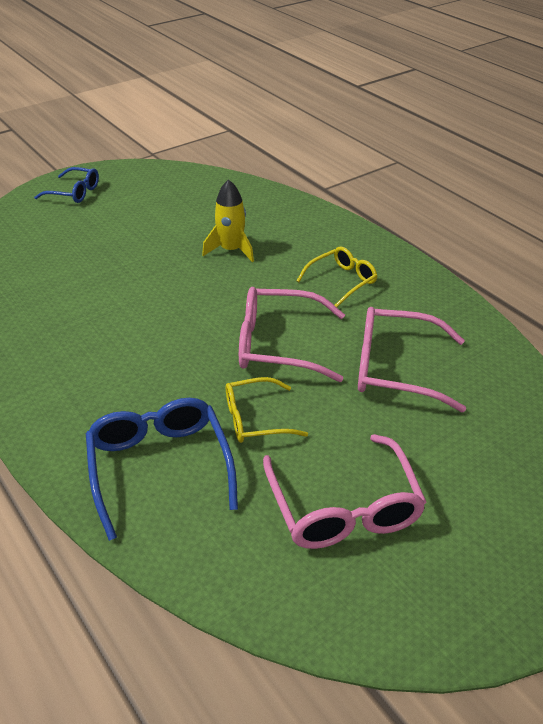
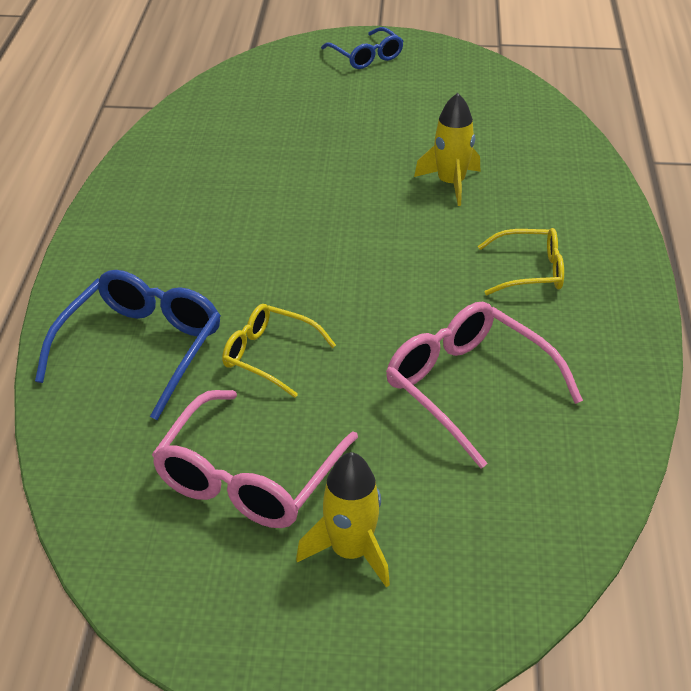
camera: 40 degrees right, 0 degrees up
pink glasses [239,287,345,382] -> none
none -> yellow rocket [296,452,390,587]

